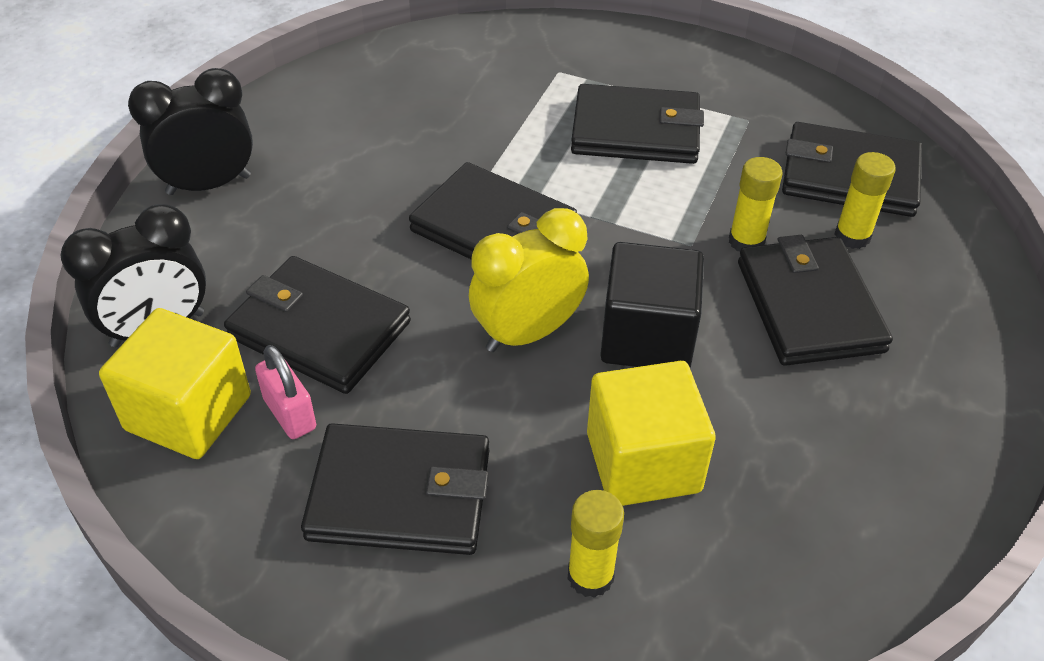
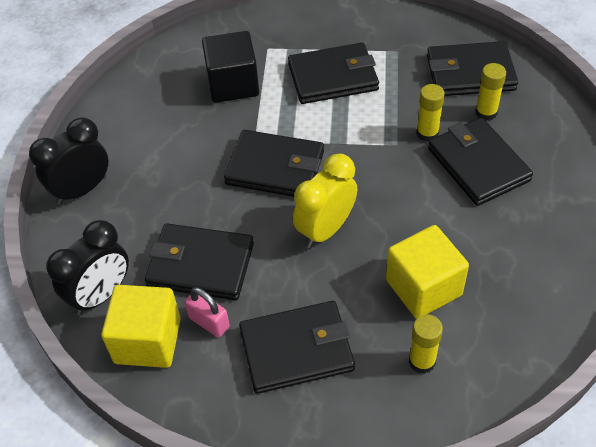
camera: 15 degrees left, 5 degrees up
black cube [600,242,704,367] -> black cube moved to [202,31,259,103]

